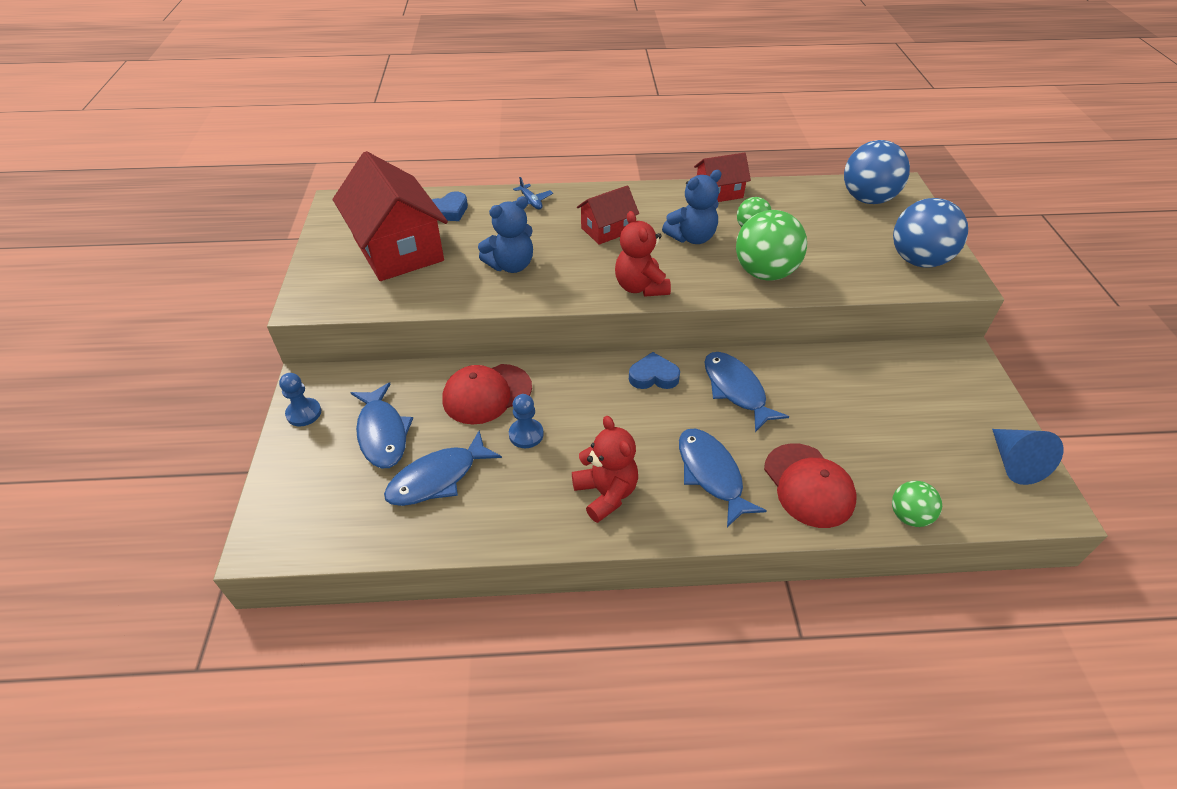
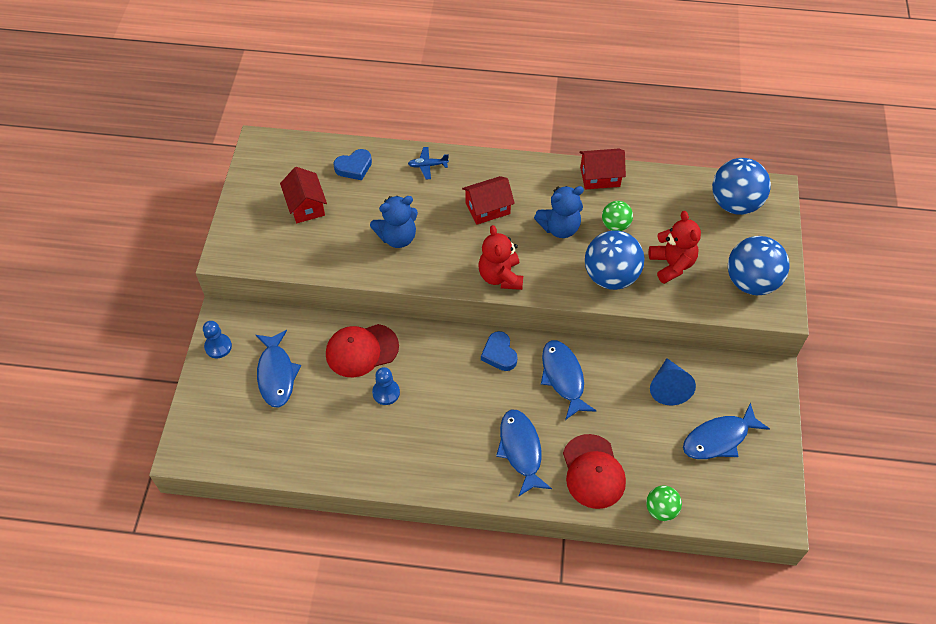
camera: 10 degrees right, 10 degrees up
red house [333,151,448,281] -> red house [280,167,327,223], size x0.52
blue fish [384,430,502,506] -> blue fish moved to [683,402,770,459]
blue plane [513,177,553,210] -> blue plane turned 105 degrees clockwise [408,147,449,180]
red teddy bear [572,416,638,523] -> red teddy bear moved to [649,211,701,284]
blue heart [629,352,680,389] -> blue heart turned 120 degrees counterclockwise [481,331,518,371]
green ball [736,210,807,280] -> blue ball [585,230,644,290]
blue cone [992,429,1063,485] -> blue cone moved to [650,358,696,405]

